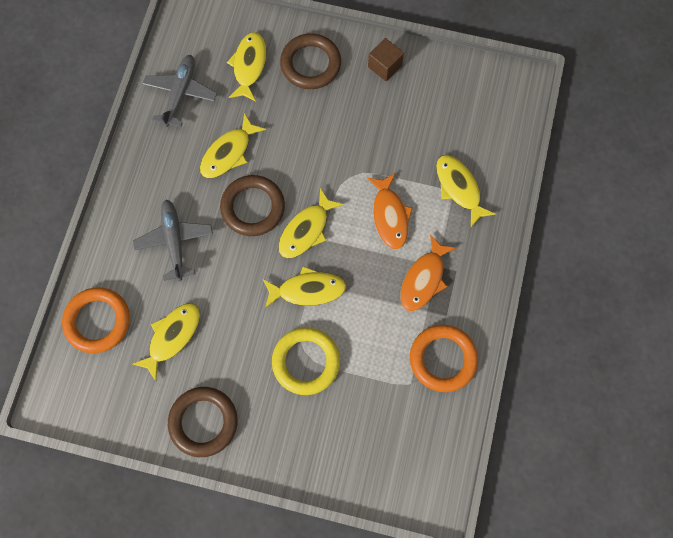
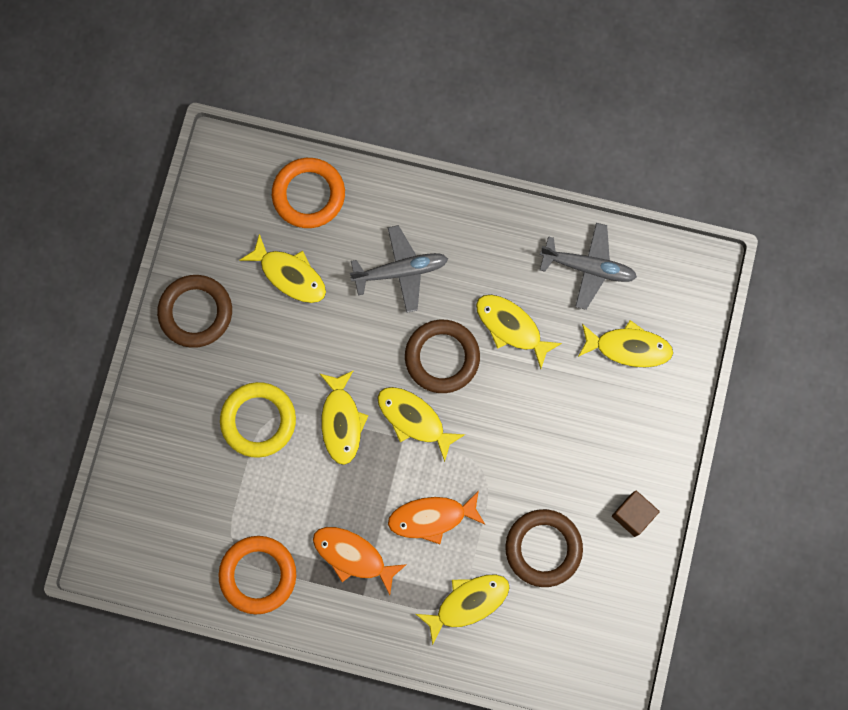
camera: 90 degrees right, 5 degrees up
brown ring [280,33,341,89] -> brown ring moved to [505,509,583,587]

